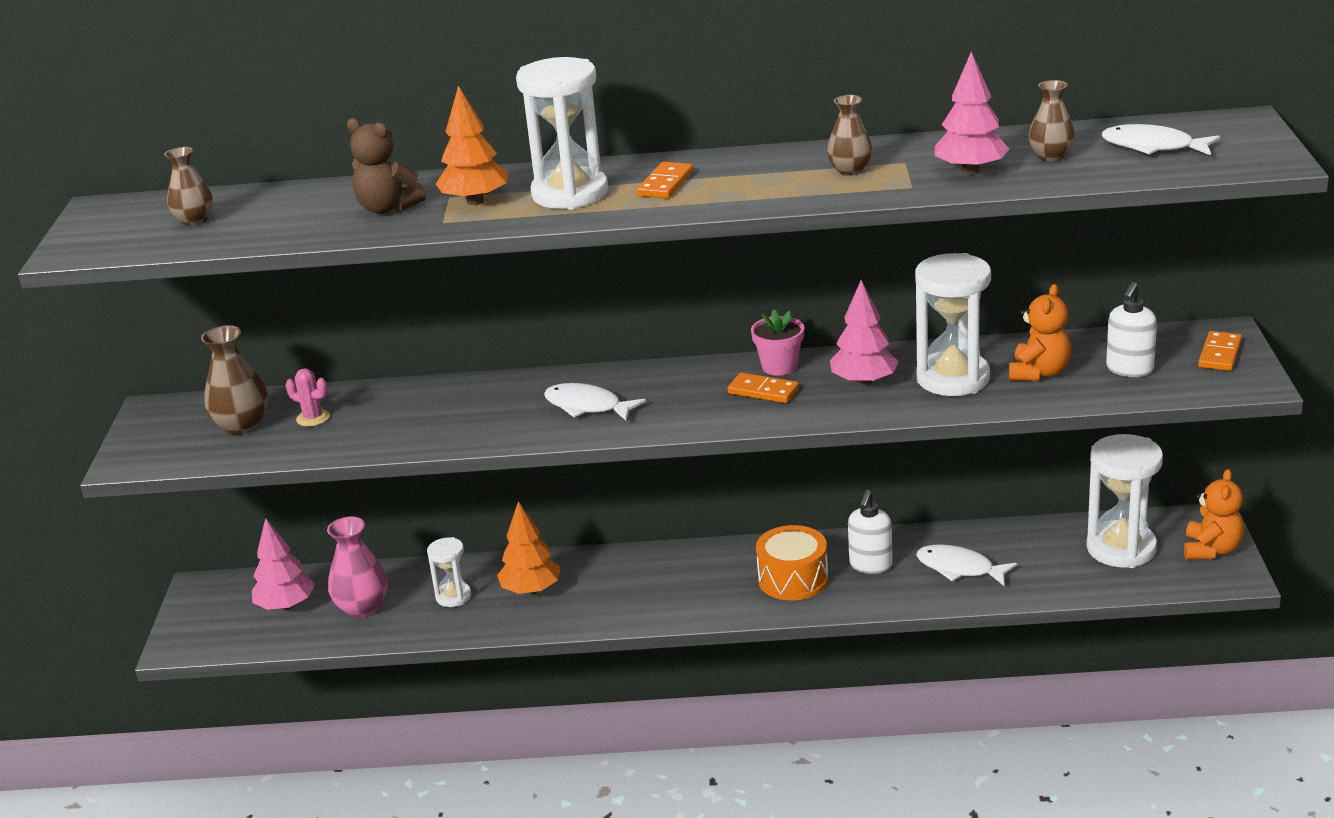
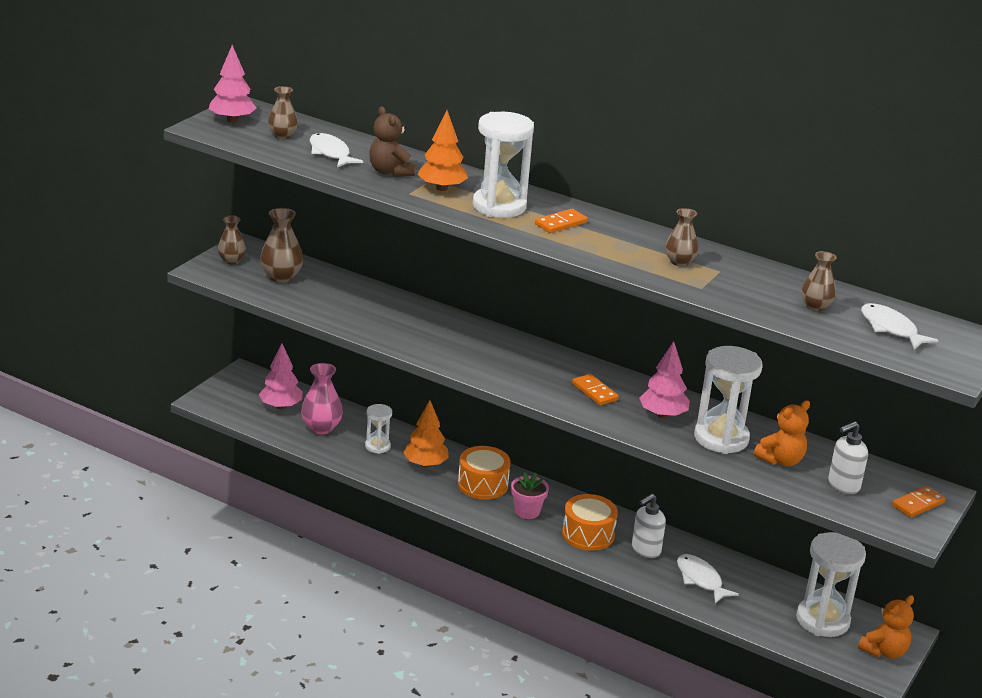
camera: 25 degrees right, 0 degrees up
pink cactus [286,368,330,427] -> none
white fish [544,383,646,421] -> white fish moved to [310,133,363,167]
pink flower pot [751,309,805,376] -> pink flower pot moved to [511,472,549,519]
pink tree [935,52,1009,175] -> pink tree moved to [209,45,256,123]
none -> brown vase [218,215,246,264]
none -> orange drum [458,446,510,500]

